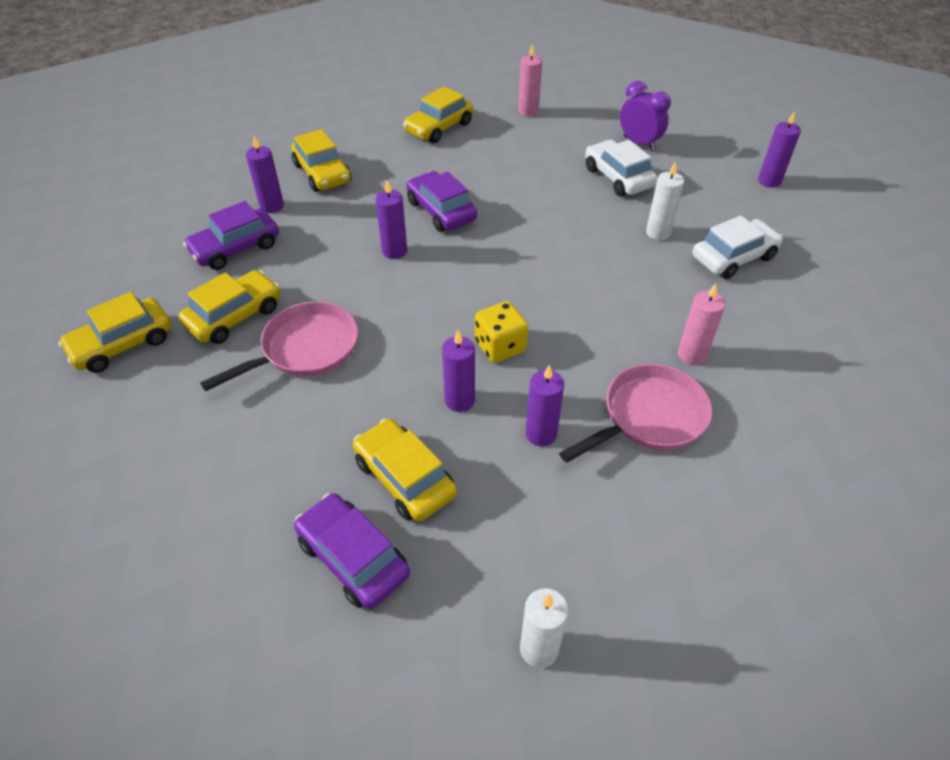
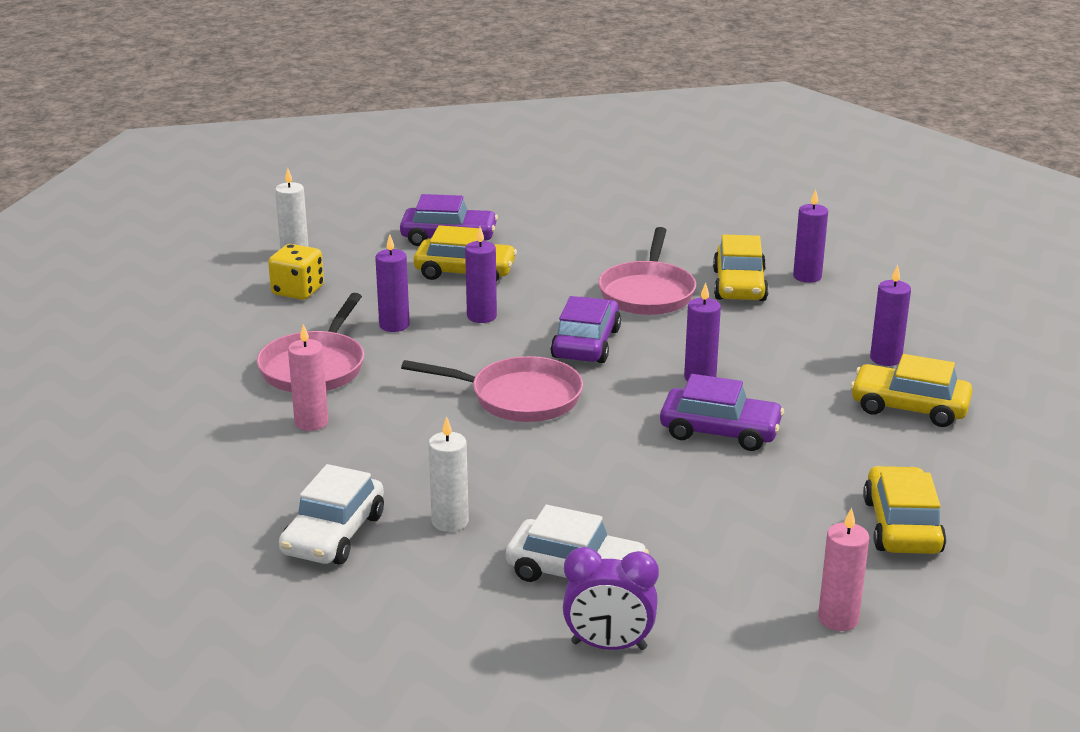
camera: 140 degrees right, 20 degrees down
yellow car [58,292,171,373] -> none
purple car [183,201,279,270] -> purple car moved to [550,296,621,363]
yellow dice [475,301,528,363] -> yellow dice moved to [268,244,324,300]
purple candle [758,111,801,188] -> purple candle moved to [793,189,828,283]
none -> pink pan [401,356,583,422]

